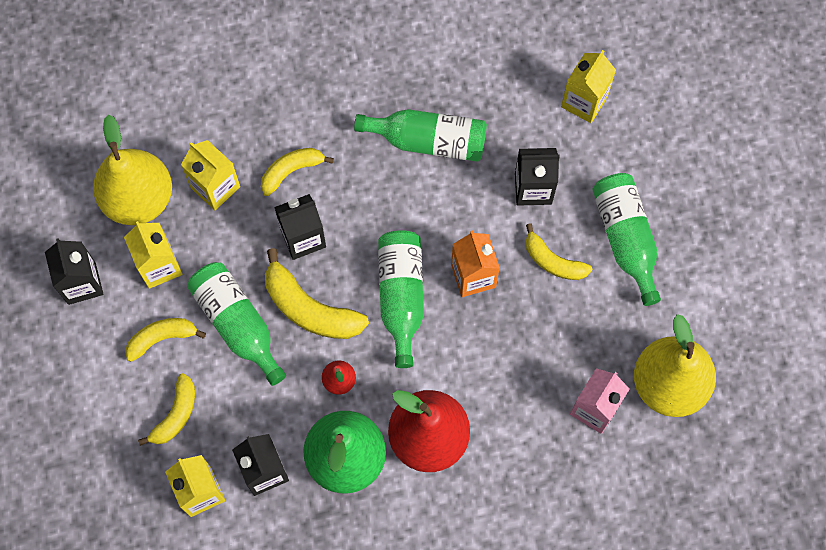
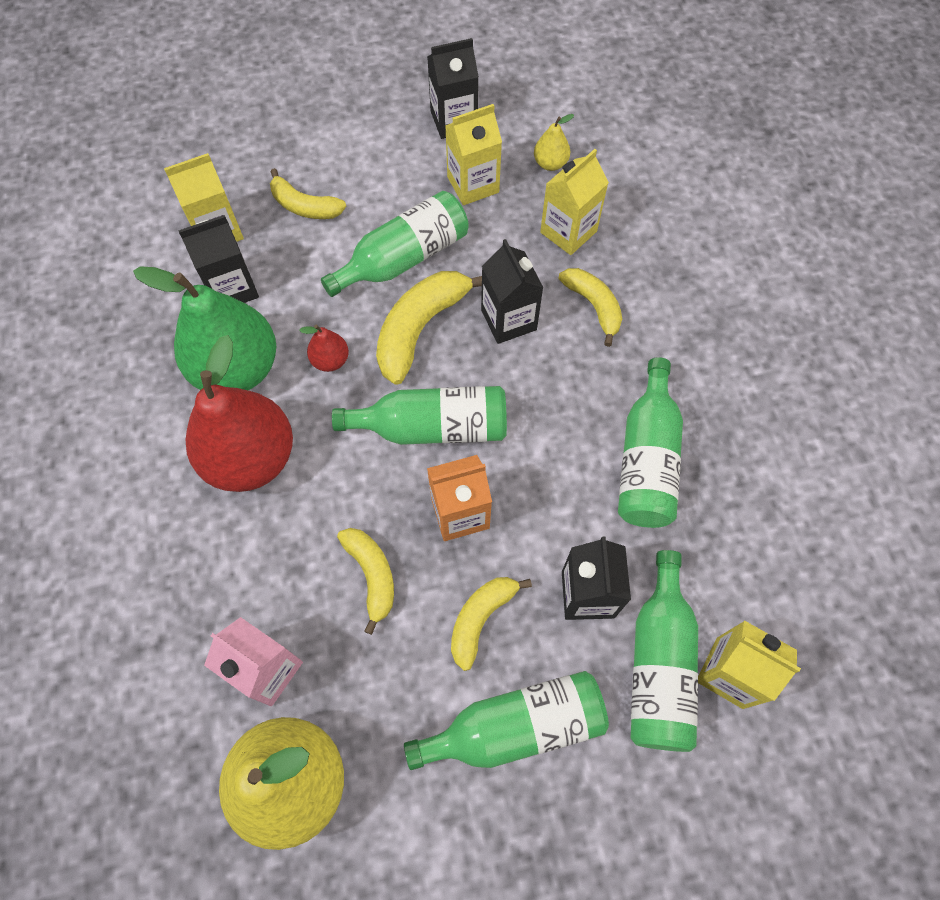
camera: 90 degrees right, 5 degrees down
yellow pear [93,114,172,225] -> yellow pear [534,114,574,171], size x0.43
yellow banana [125,318,206,362] -> yellow banana moved to [337,528,394,635]
none -> green bottle [631,550,698,752]

